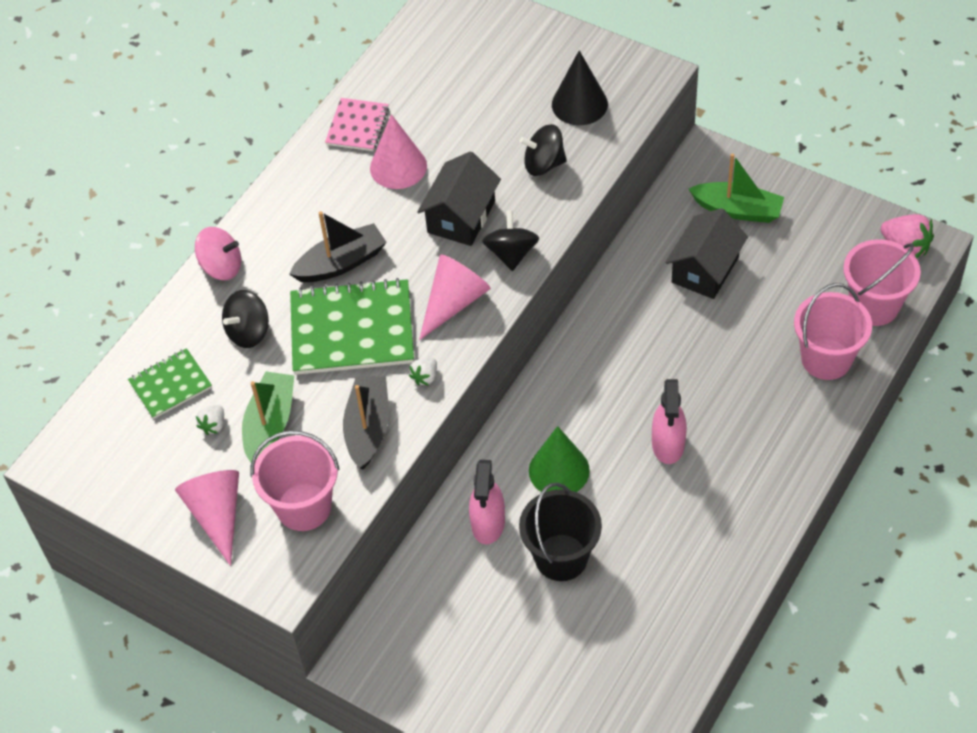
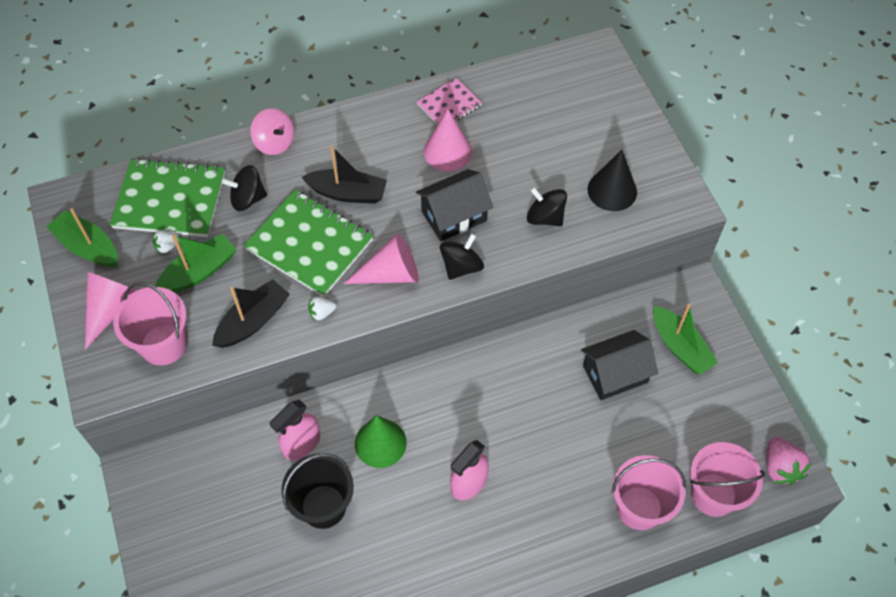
camera: 35 degrees right, 5 degrees up
green notebook [128,348,212,419] -> green notebook [110,158,225,237], size x1.82
none -> green boat [47,208,118,267]

